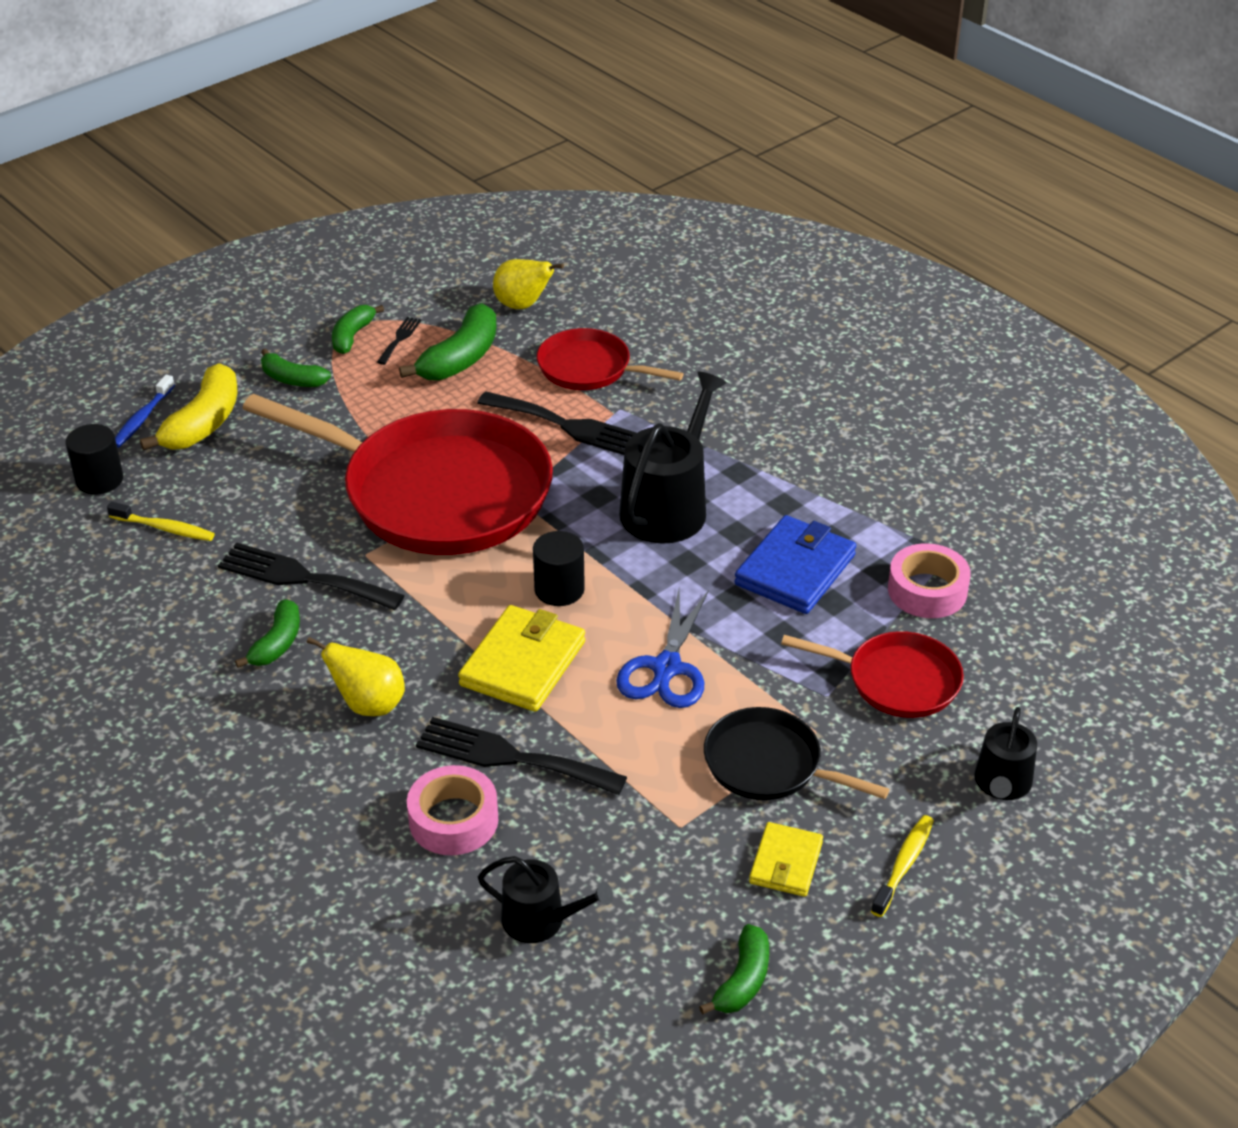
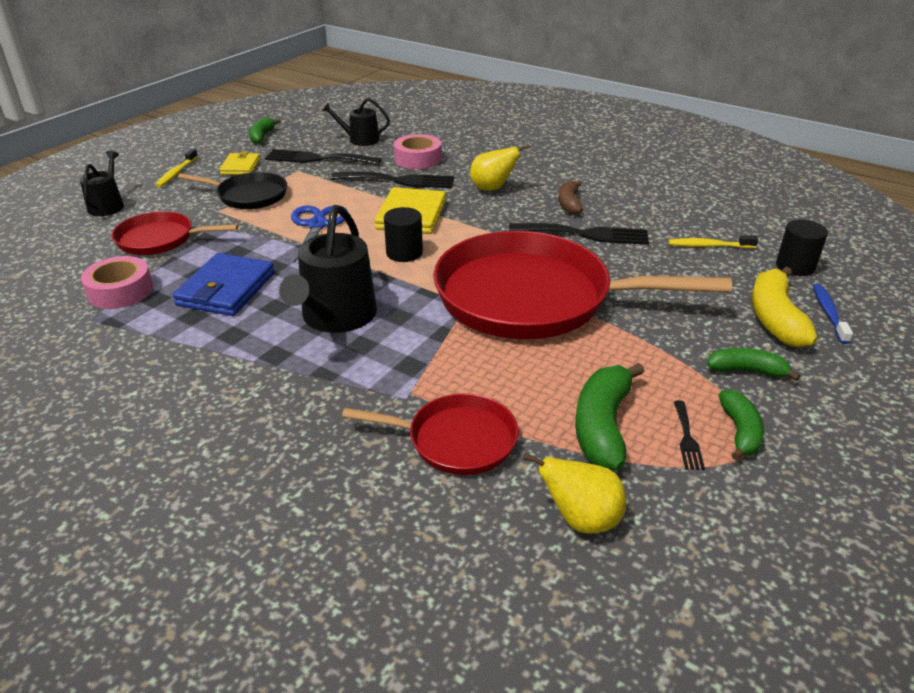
camera: 165 degrees right, 5 degrees down
green banana [235,599,300,668] -> brown banana [559,181,583,215]
black fork [477,391,637,455] -> black fork moved to [265,149,382,165]

